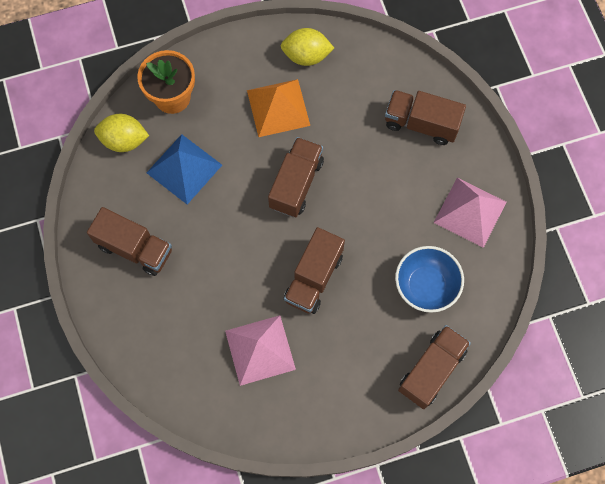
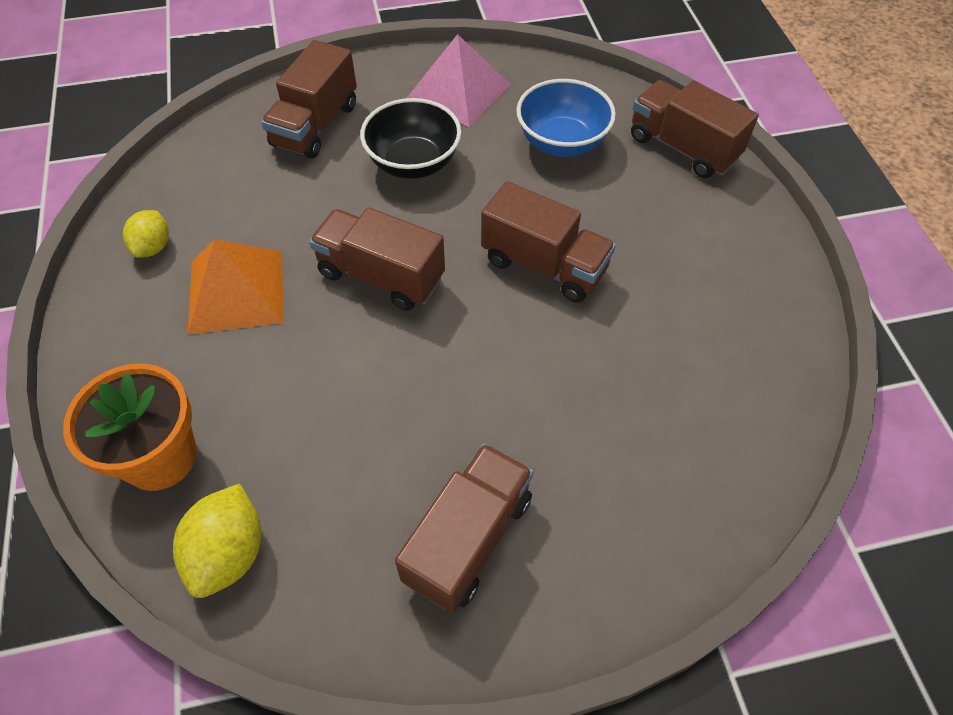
camera: 85 degrees left, 15 degrees down
blue pyramid [147,134,222,204] -> none
pink pyramid [225,315,296,386] -> none
yellow lemon [281,28,334,66] -> yellow lemon [123,210,169,258], size x0.66
none -> black bowl [360,98,462,179]

